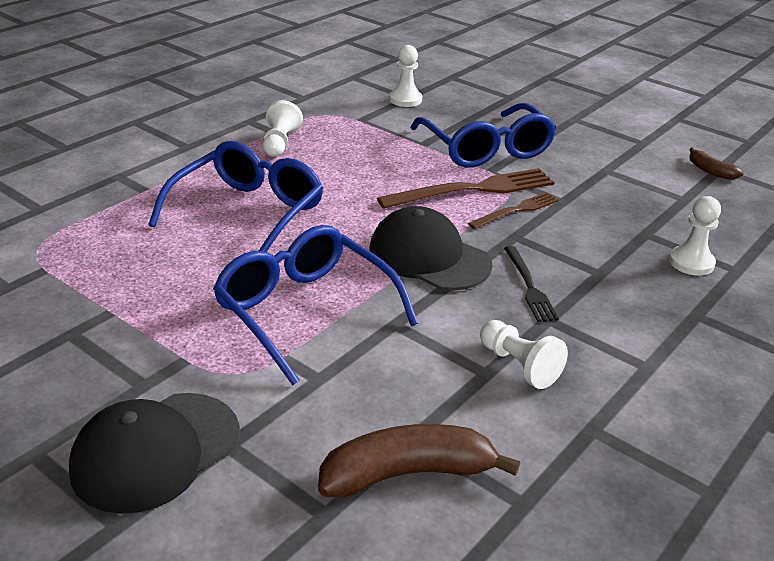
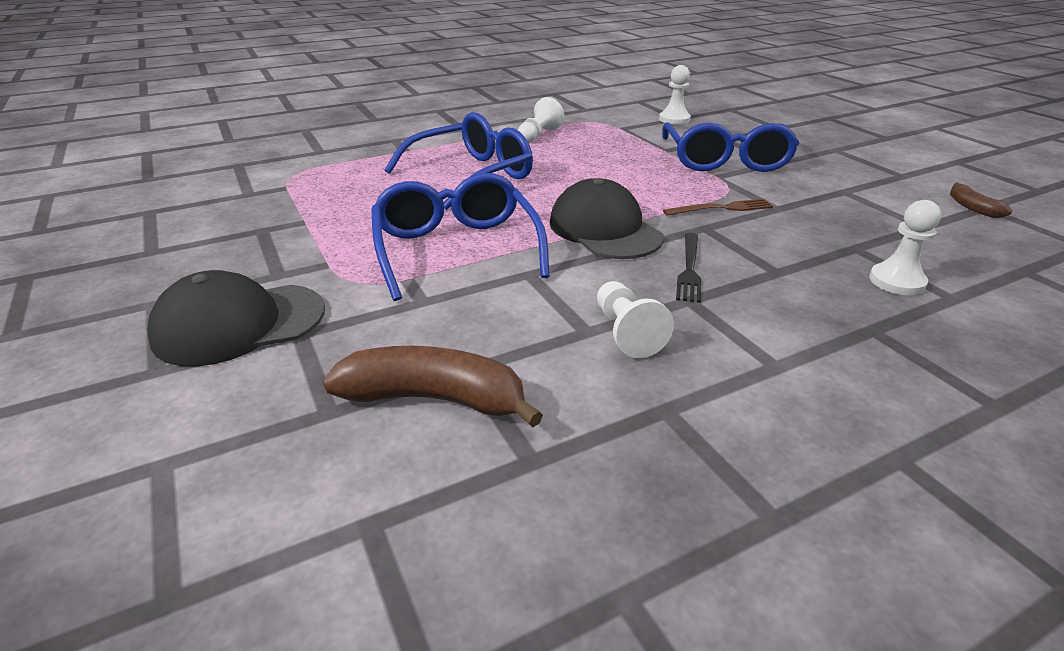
camera: 25 degrees right, 0 degrees up
brown fork [377,168,554,209] -> none

